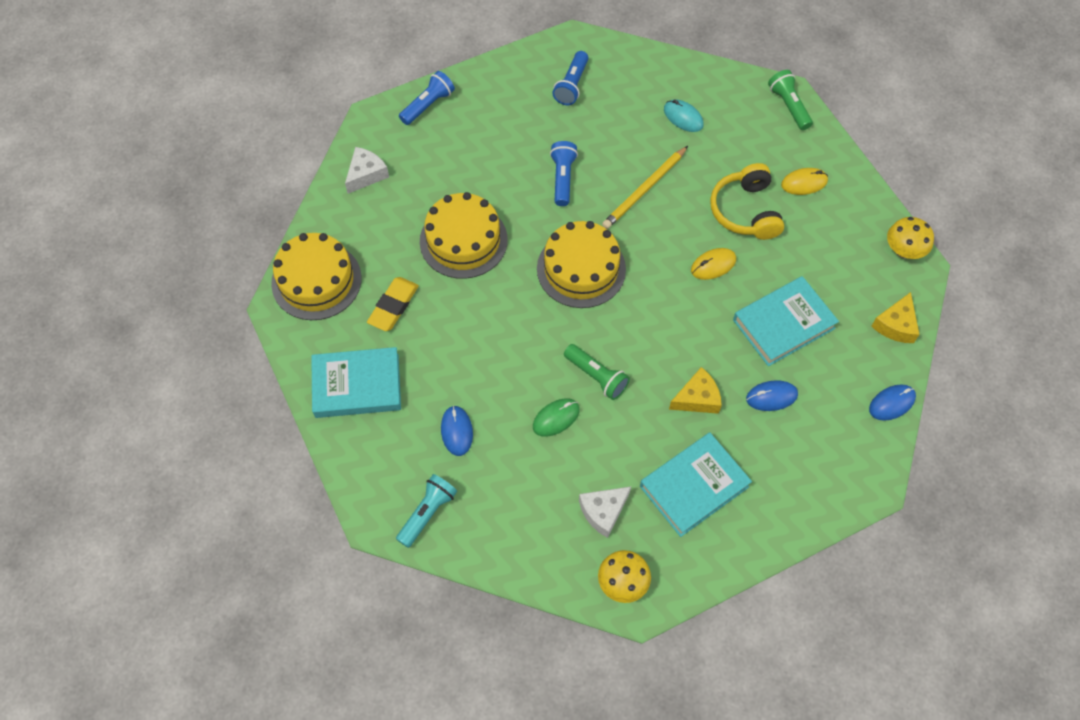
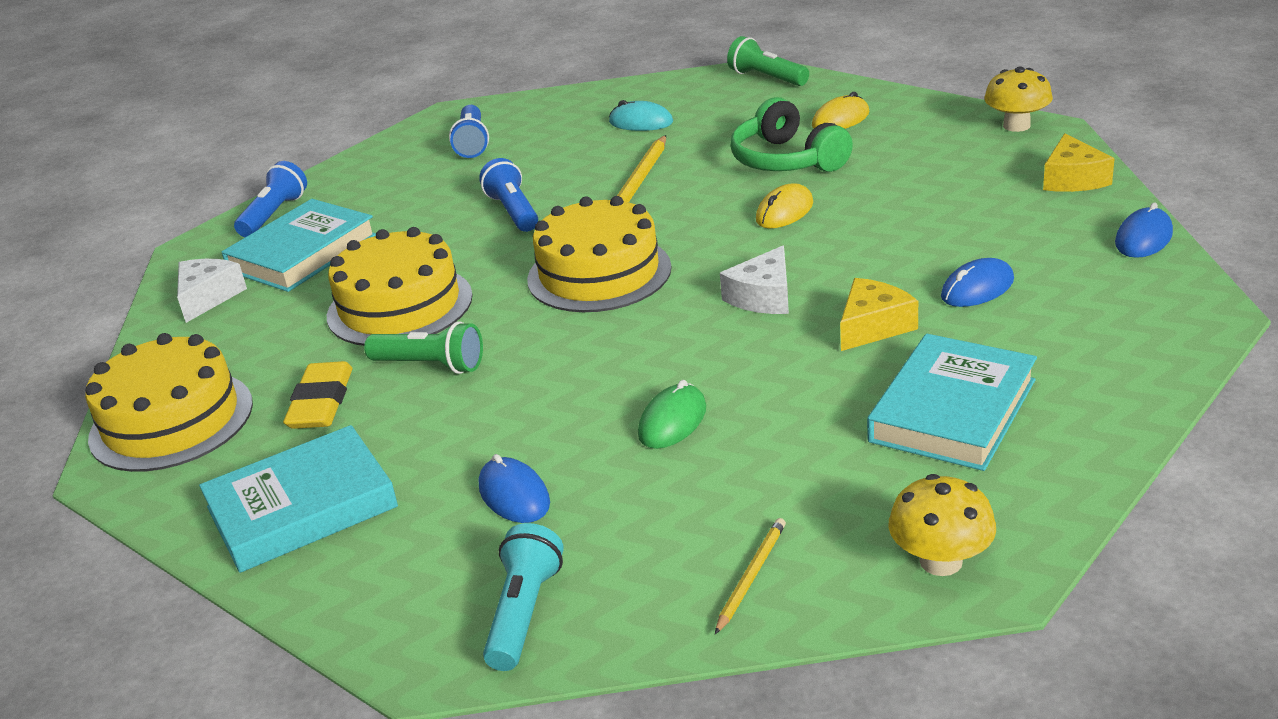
camera: 20 degrees left, 30 degrees down
green flashlight [564,344,630,400] -> green flashlight moved to [364,321,483,374]
white cheese [579,487,631,538] -> white cheese moved to [720,246,789,314]
yellow headphones [710,163,784,240] -> green headphones [731,97,853,172]
turquoise book [733,276,839,366] -> turquoise book moved to [221,199,376,292]
none -> yellow pencil [715,518,786,634]

